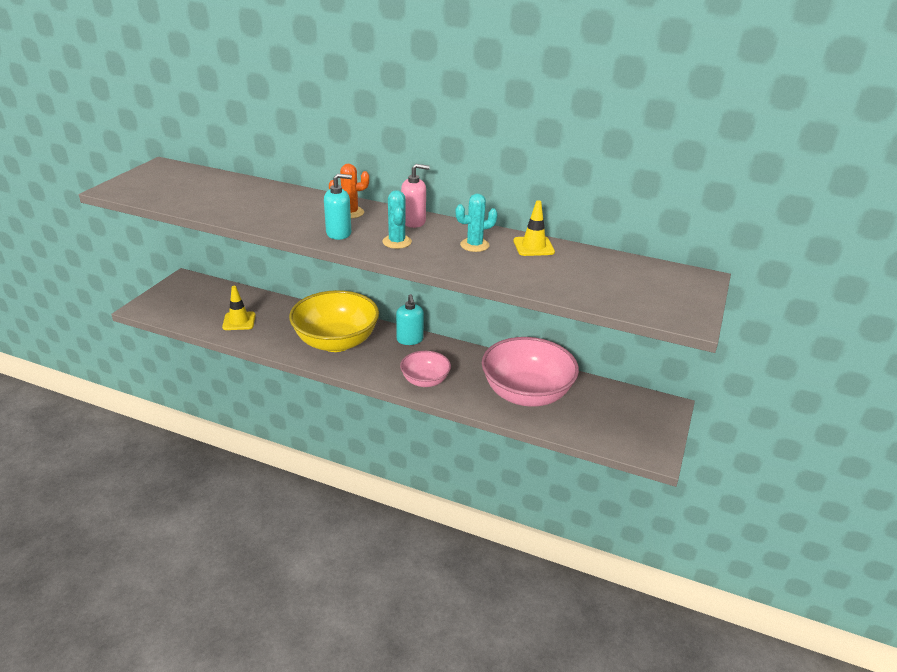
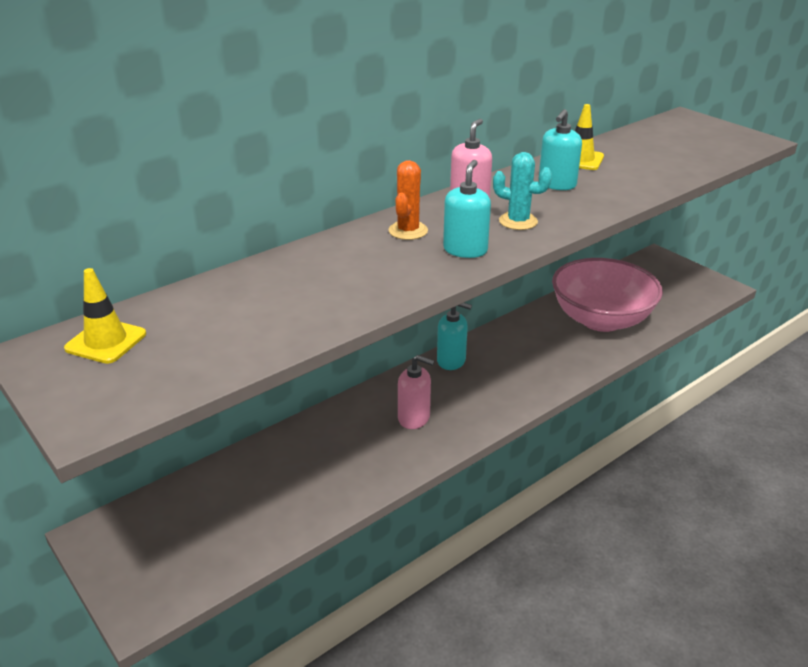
camera: 60 degrees left, 0 degrees up
yellow traffic cone [222,286,256,330] -> yellow traffic cone moved to [64,268,146,364]
yellow bowl [289,290,379,352] -> pink soap dispenser [398,355,434,429]
pink bowl [400,351,451,387] -> none
turquoise cactus [456,194,498,252] -> turquoise soap dispenser [538,109,582,190]

